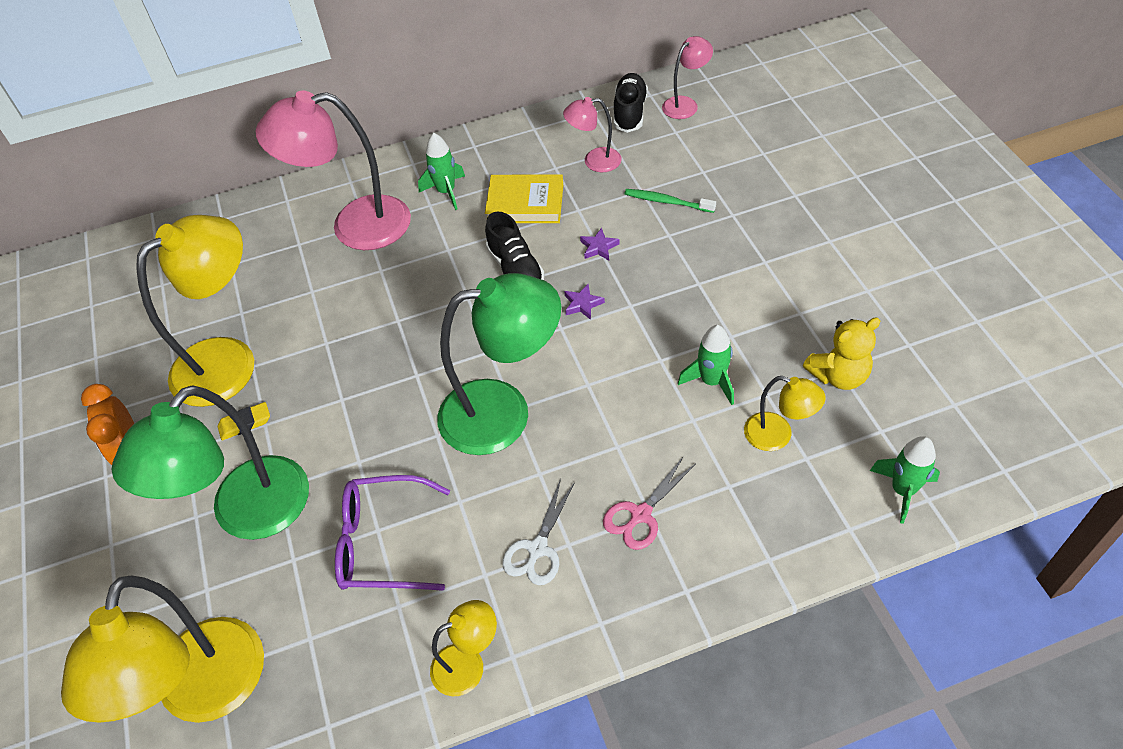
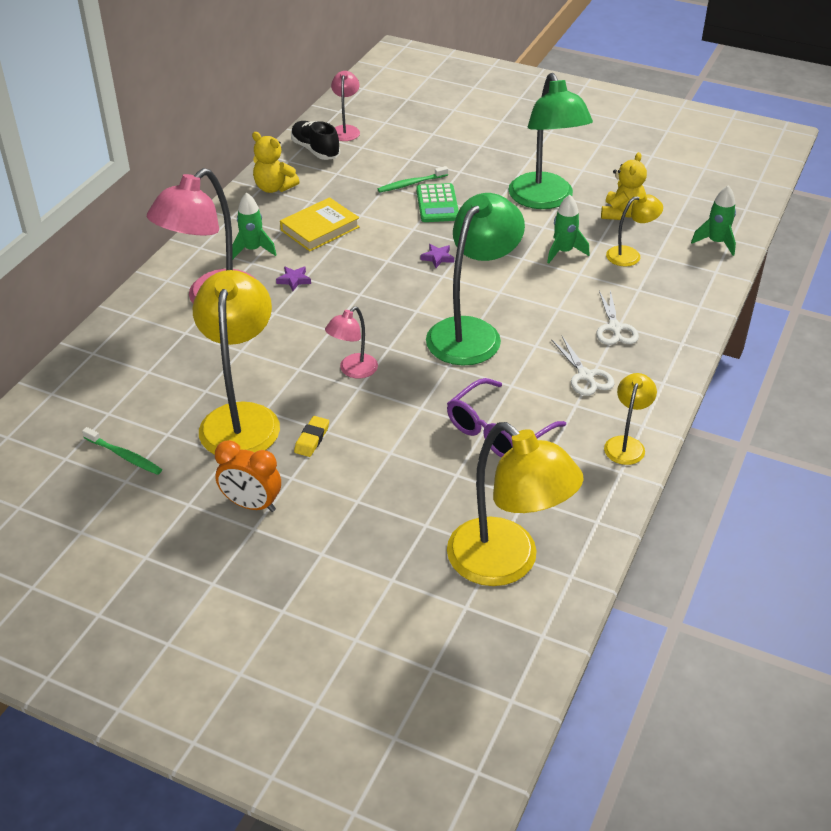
camera: 50 degrees left, 10 degrees down
green lamp [112,385,309,540] -> green lamp moved to [508,73,593,209]
black shoe [485,212,545,280] -> none
pink lamp [563,97,622,172] -> pink lamp moved to [325,307,378,379]
purple star [580,228,620,260] -> purple star moved to [276,266,311,291]
pink scissors [603,456,696,550] -> white scissors [596,290,639,345]
none -> green toothbrush [82,427,162,475]
none -> yellow teddy bear [252,132,300,193]
none -> green calculator [416,183,459,222]

